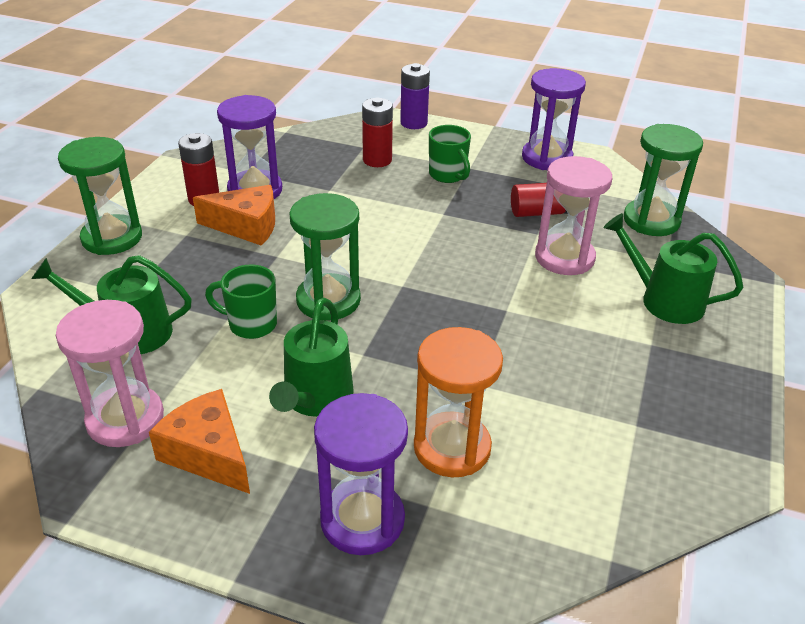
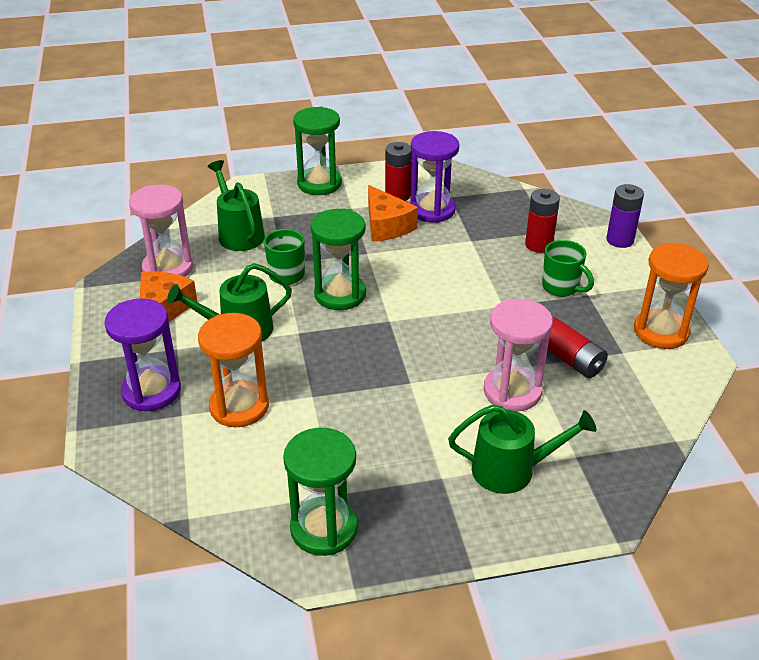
camera: 60 degrees right, 0 degrees up
green mug [429,125,471,183] -> green mug turned 75 degrees counterclockwise [542,240,594,297]
purple hourglass [522,68,586,170] -> orange hourglass [634,243,709,349]
green watering can [604,213,743,324] -> green watering can turned 90 degrees clockwise [448,404,597,494]
green hourglass [623,124,703,236] -> green hourglass moved to [283,428,358,556]

